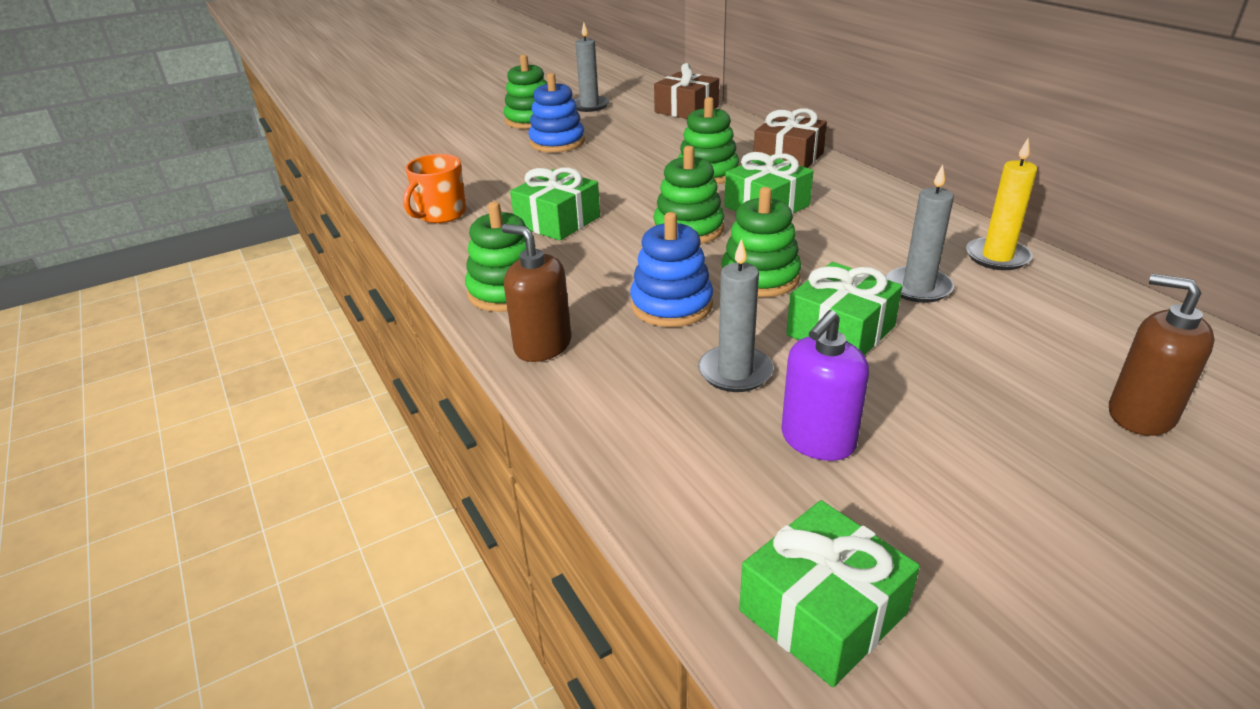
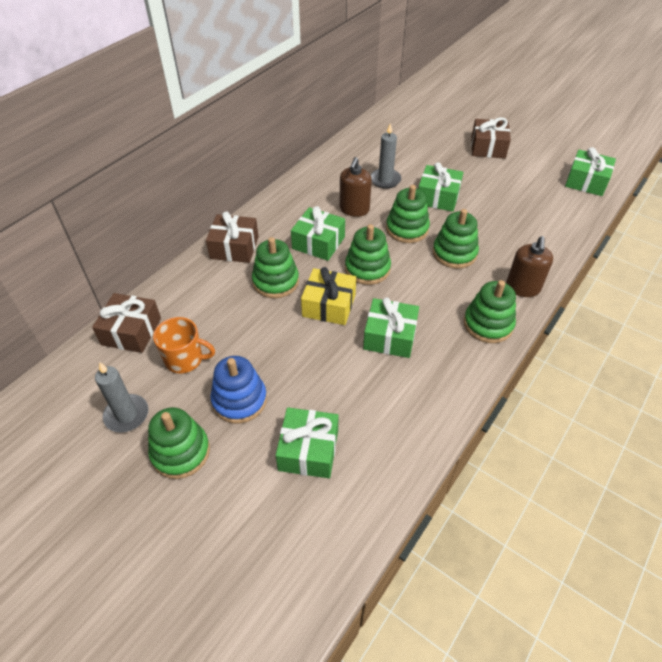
camera: 115 degrees left, 15 degrees up
orange mug [403,154,466,223] -> orange mug moved to [153,317,215,373]
blue stacking toy [630,212,713,327] -> green stacking toy [433,209,479,269]
grey candle [698,238,773,392] -> none
purple soap dispenser [781,310,869,461] -> none
yellow candle [966,138,1037,270] -> none
brown soap dispenser [1109,274,1215,436] -> brown soap dispenser moved to [340,157,372,217]
none -> green gift [276,407,338,478]
none -> yellow gift [301,267,356,325]
none -> brown gift [471,117,511,159]

